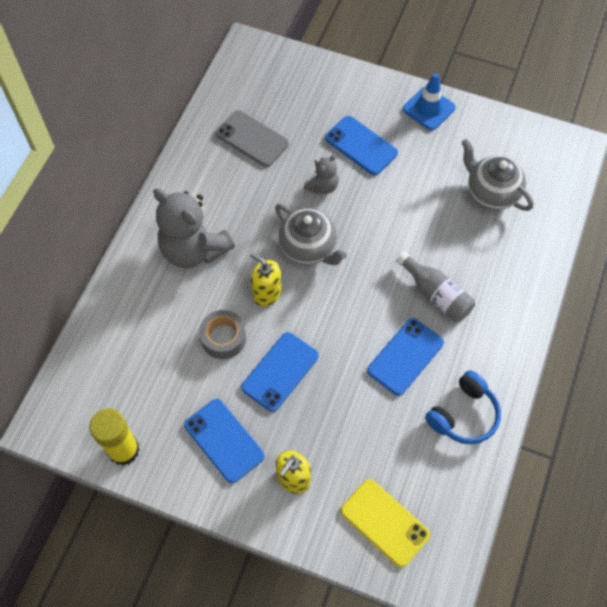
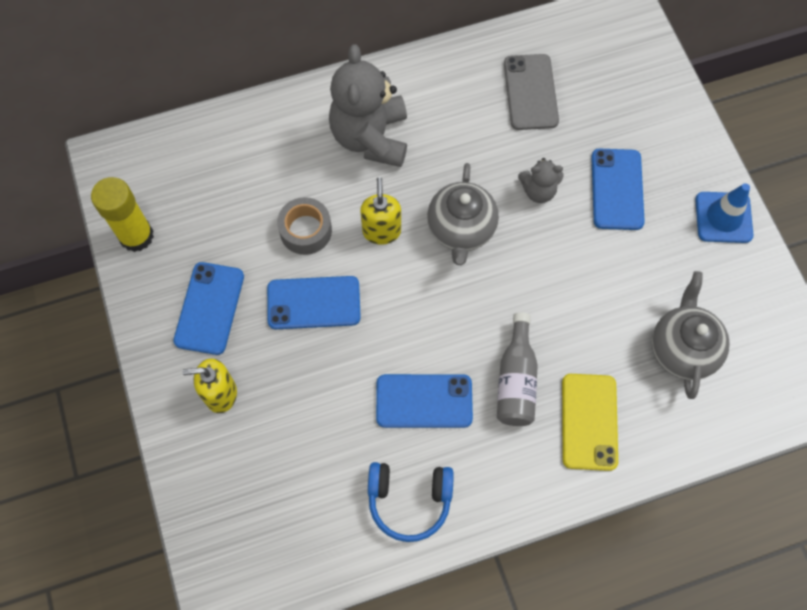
camera: 50 degrees right, 5 degrees up
yellow phone [341,479,430,568] -> yellow phone moved to [562,374,618,471]

